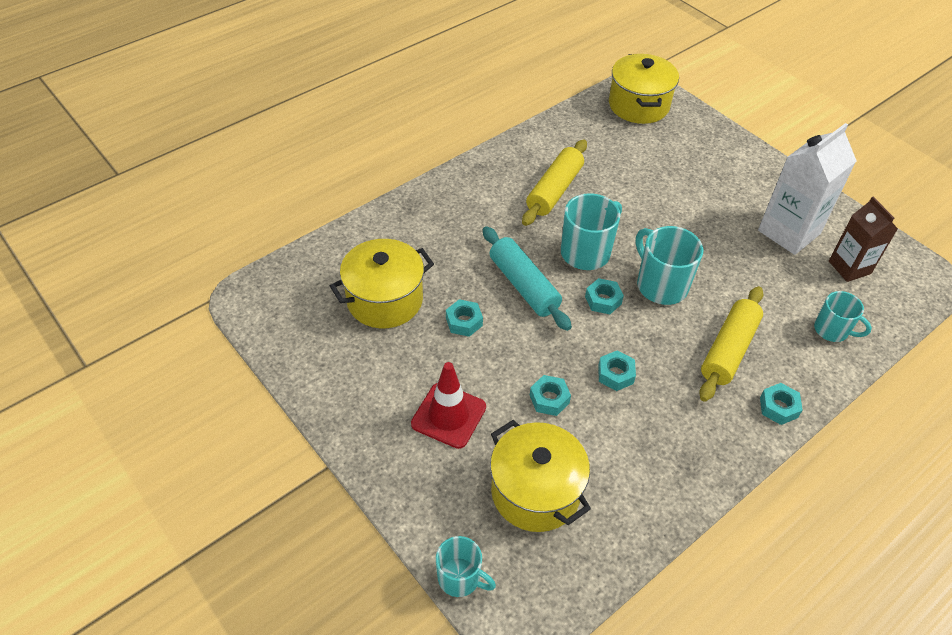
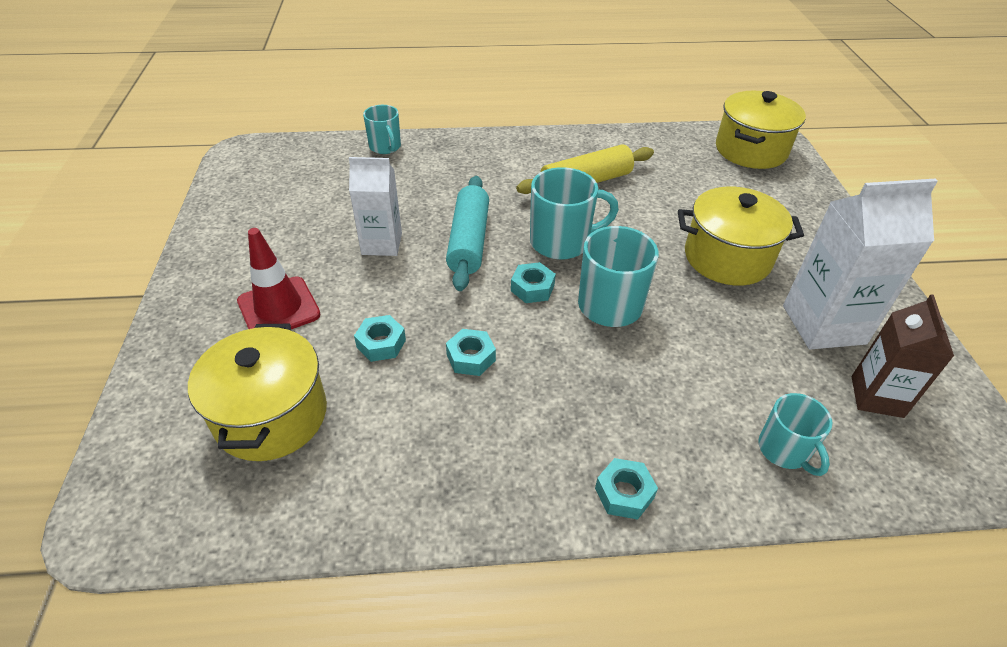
camera: 35 degrees right, 5 degrees down
yellow pot [330,239,434,328] -> yellow pot moved to [678,187,804,285]
turquoise mug [436,536,496,597] -> turquoise mug moved to [363,105,401,154]
turquoise nut [446,299,483,337] -> white carton [349,157,402,256]
yellow rolling pin [699,286,763,402] -> none

